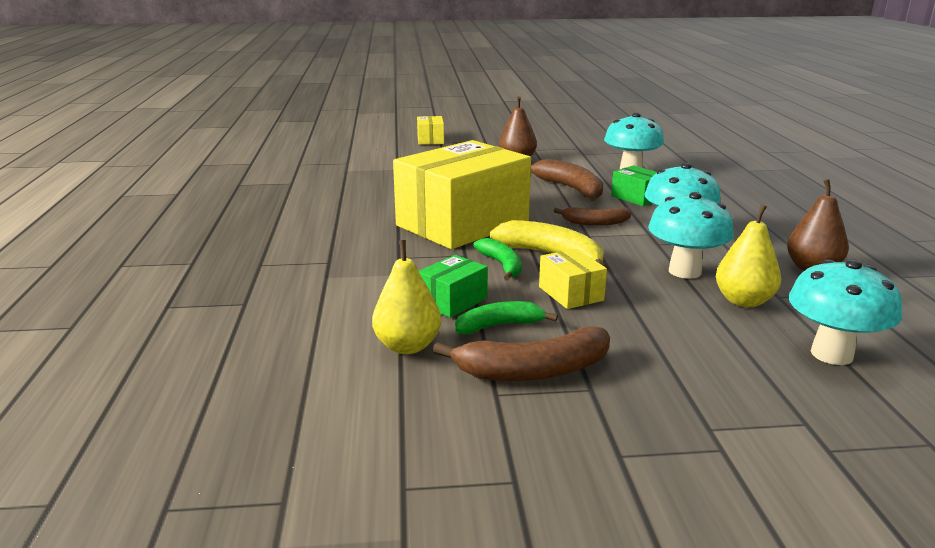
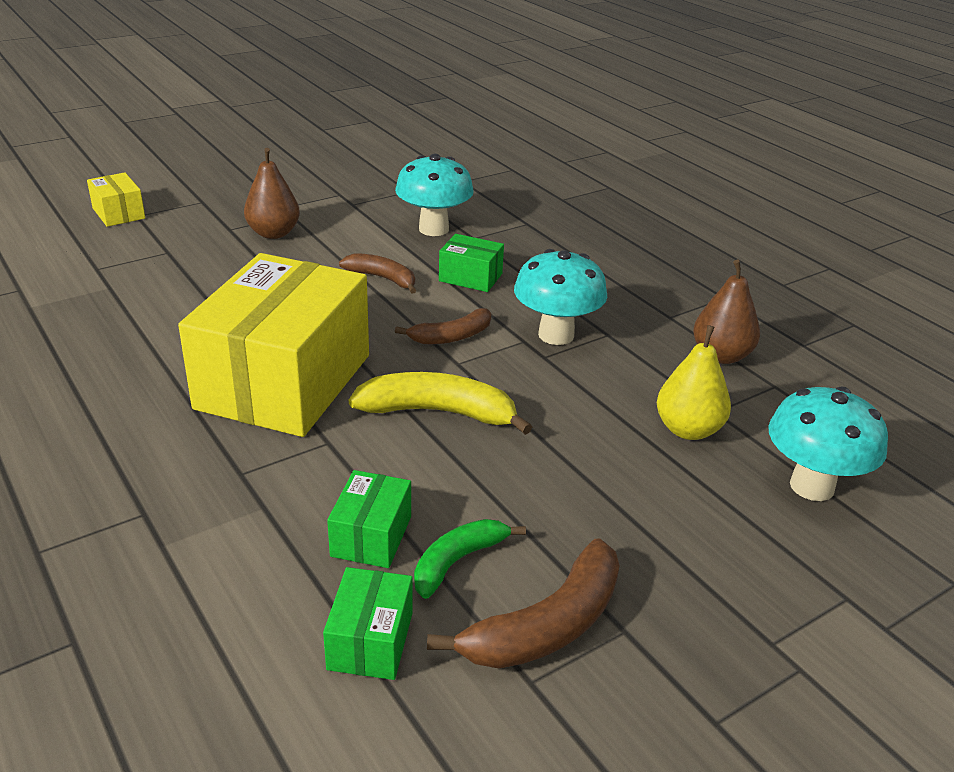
camera: 30 degrees left, 10 degrees up
yellow pear [372,240,441,354] -> green box [323,567,413,680]
green banana [473,238,522,281] -> none
brown banana [531,159,603,201] -> brown banana [339,253,416,293], size x0.64
yellow box [539,249,607,309] -> none
turquoise mushroom [648,192,734,279] -> none

